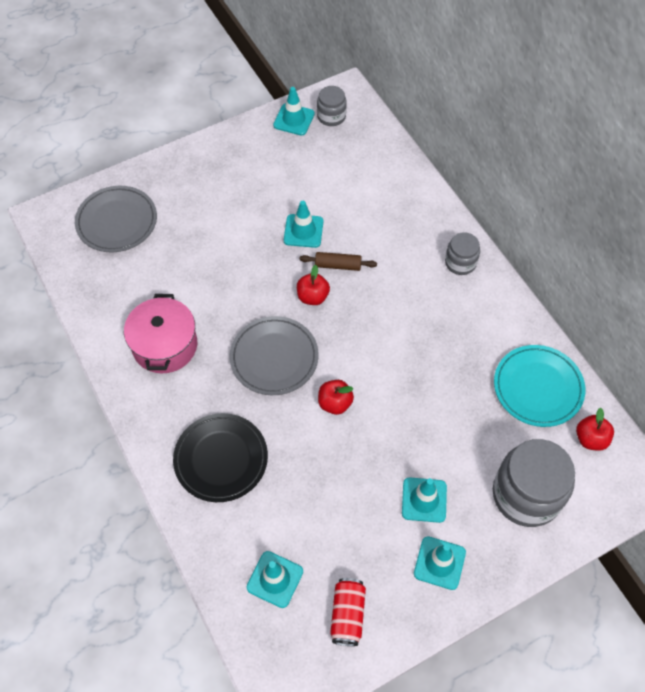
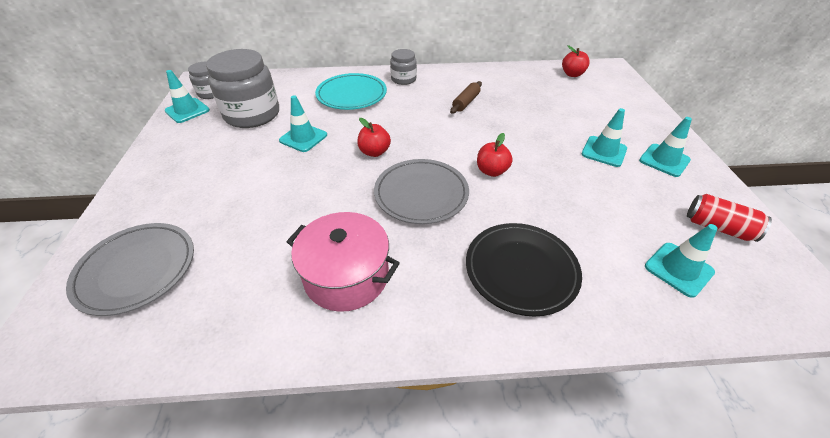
camera: 65 degrees left, 15 degrees down
brown rolling pin [300,252,377,271] -> brown rolling pin moved to [450,81,482,114]
grey jar [493,439,575,527] -> grey jar moved to [206,49,279,128]
turquoise plate [494,345,585,427] -> turquoise plate moved to [315,73,387,110]

